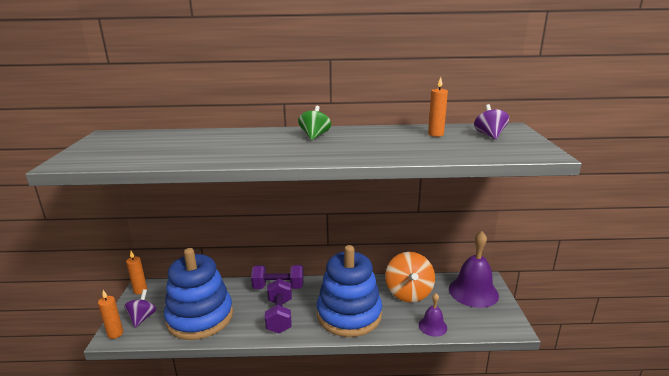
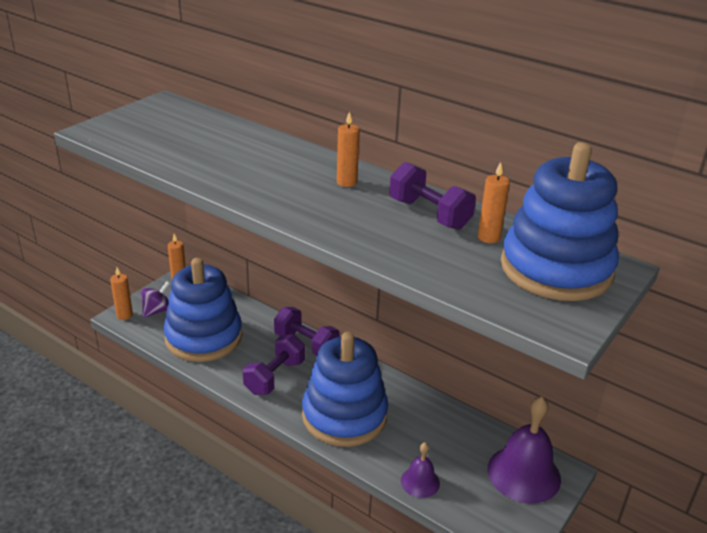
camera: 35 degrees right, 10 degrees up
green spinning top [298,106,331,140] -> orange candle [337,111,360,187]
orange spinning top [385,252,435,303] -> none
purple spinning top [474,104,509,140] -> blue stacking toy [501,142,619,301]
none -> purple dumbbell [389,162,476,230]

